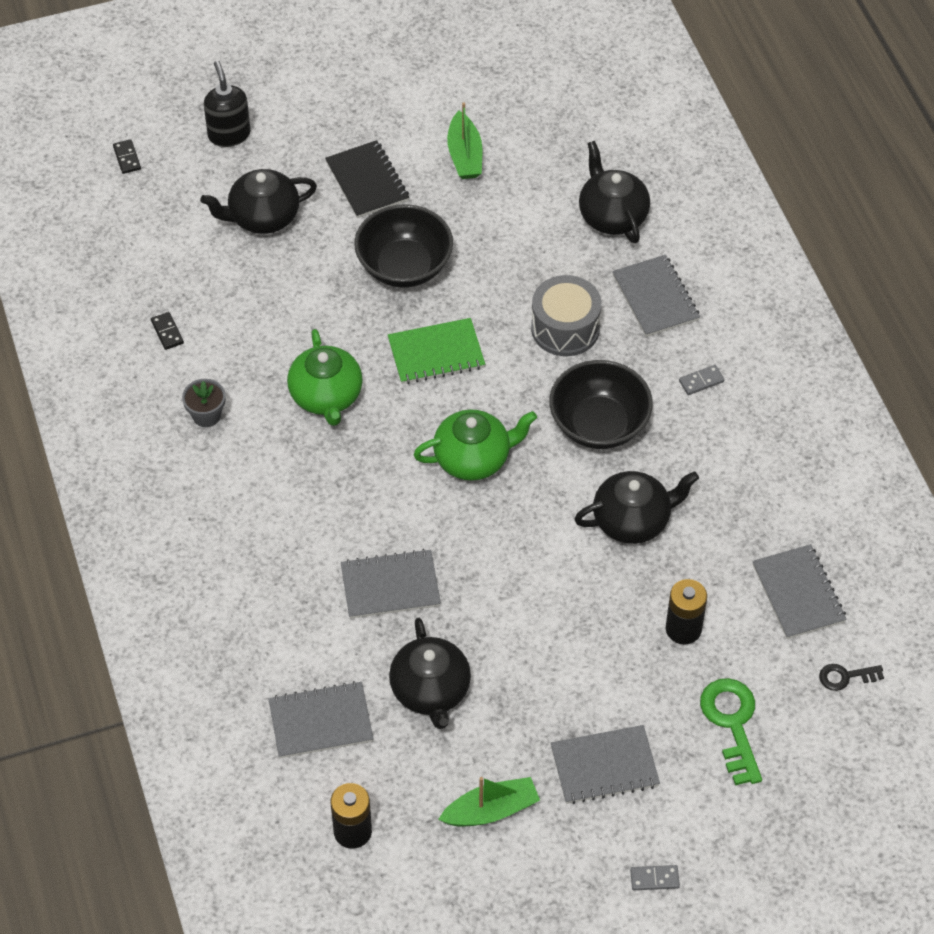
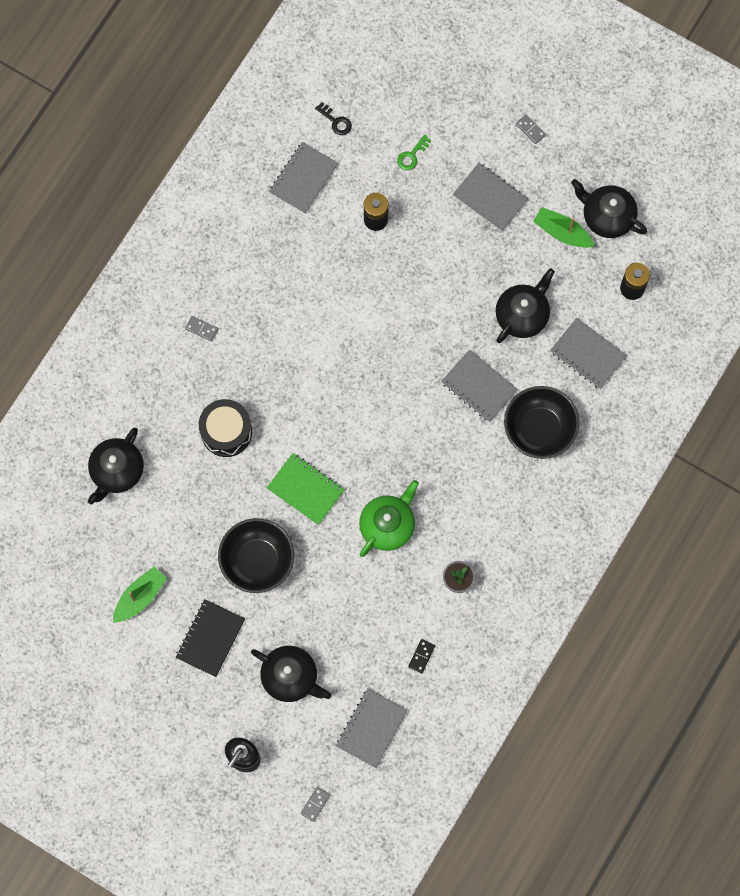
camera: 130 degrees left, 20 degrees up
black domino [113,139,141,174] -> grey domino [301,787,330,822]
green teapot [413,409,537,480] -> none
grey drum [531,275,602,356] -> black drum [199,399,252,457]
black bowl [549,360,653,449] -> black bowl moved to [504,386,579,459]
black teapot [575,471,699,544] -> black teapot moved to [571,179,647,238]
grey notebook [612,255,700,337] -> grey notebook moved to [336,688,408,768]
green key [700,678,762,785] -> green key [397,134,432,170], size x0.55

